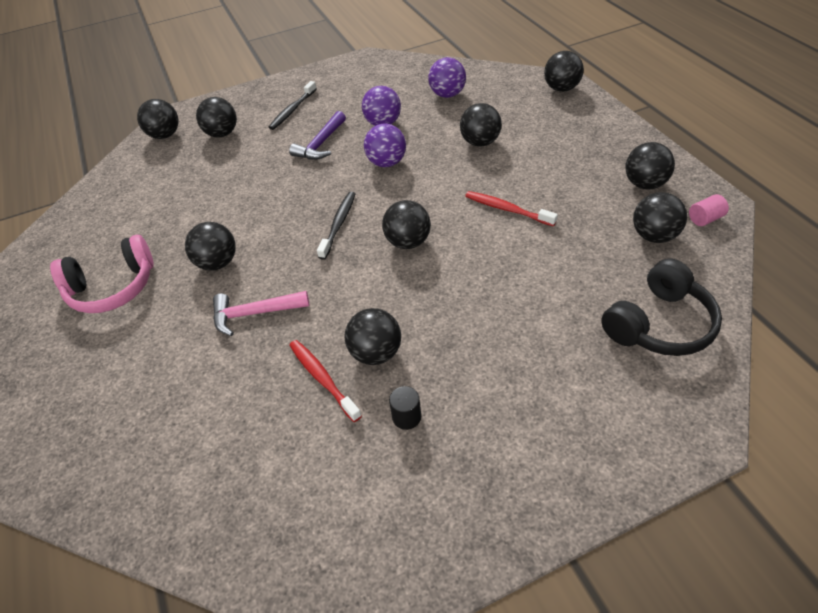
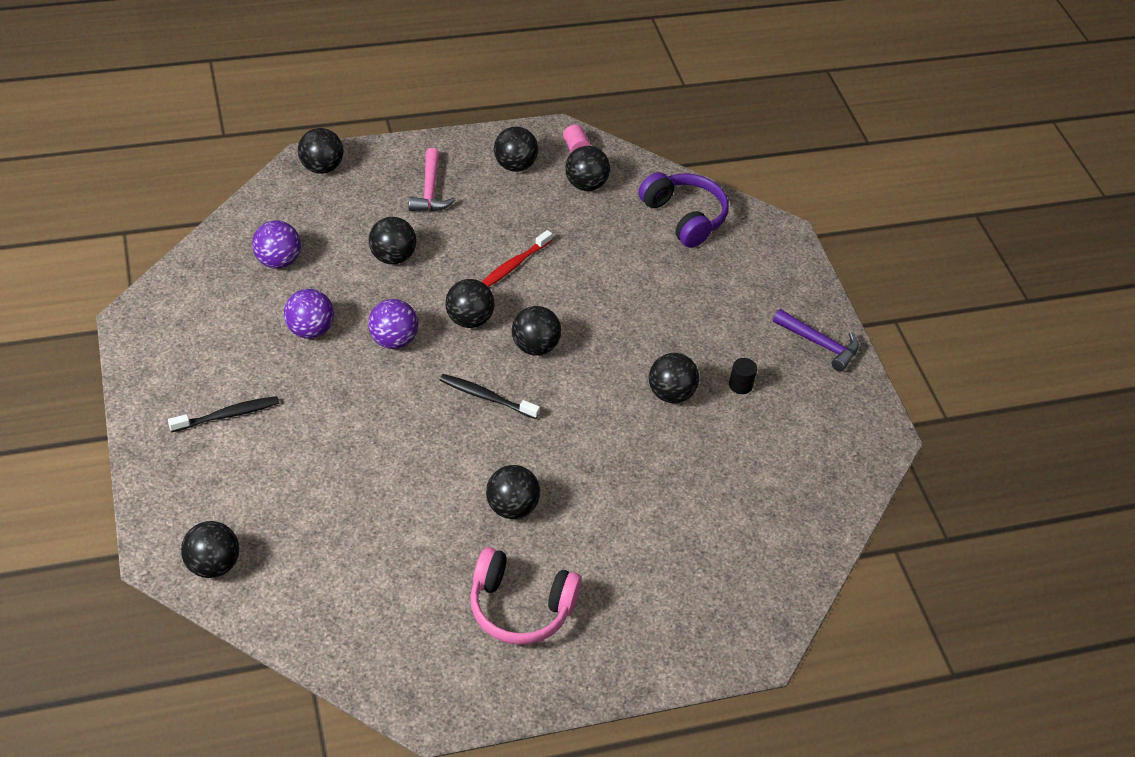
camera: 90 degrees left, 0 degrees up
pink headphones [50,235,154,313] -> pink headphones turned 120 degrees clockwise [470,547,581,645]
black ball [196,97,237,138] -> black ball moved to [445,279,495,328]
pink hammer [213,291,309,336] -> pink hammer moved to [409,148,456,211]
black toothbrush [268,81,317,130] -> black toothbrush turned 60 degrees counterclockwise [168,396,279,432]
purple hammer [289,111,346,160] -> purple hammer moved to [773,309,859,372]
red toothbrush [289,340,362,422] -> none
black headphones [601,258,722,356] -> purple headphones [638,172,729,248]

